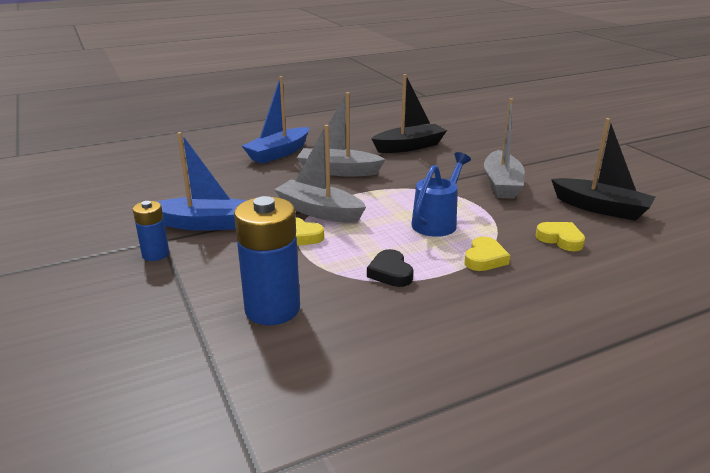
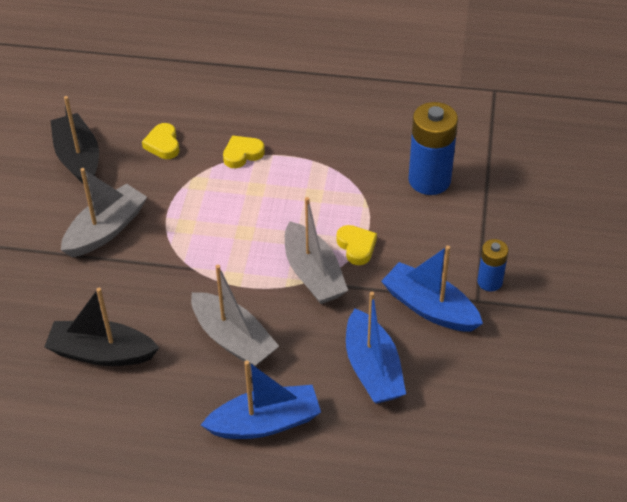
camera: 145 degrees left, 20 degrees up
black heart [367,249,413,287] -> none
blue watering can [411,152,471,237] -> none
none -> blue boat [346,292,406,404]

